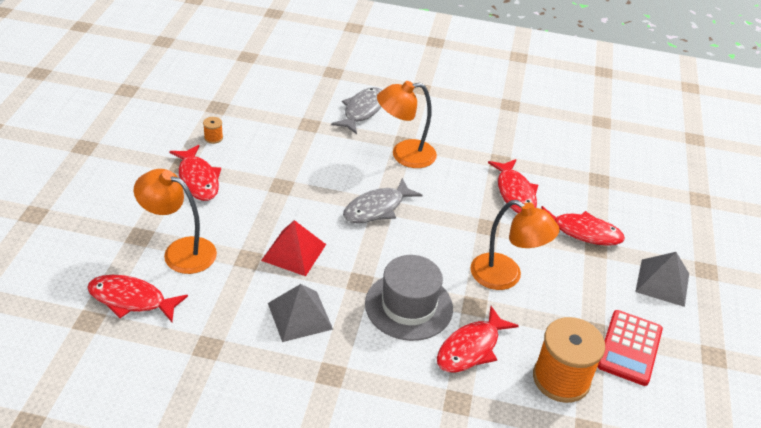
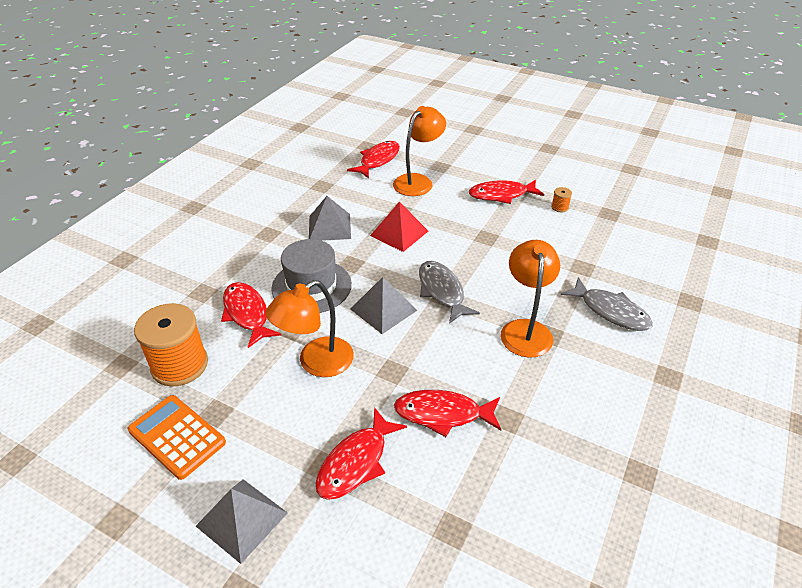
camera: 110 degrees right, 0 degrees up
red calculator [598,310,663,386] -> orange calculator [128,395,226,480]
none -> grey pyramid [350,277,417,334]

